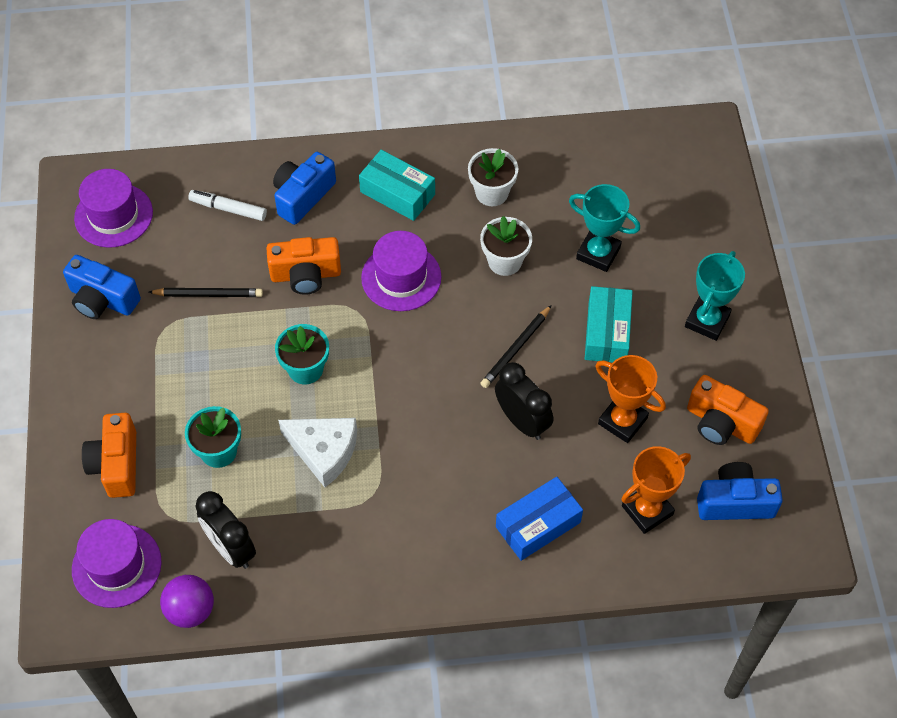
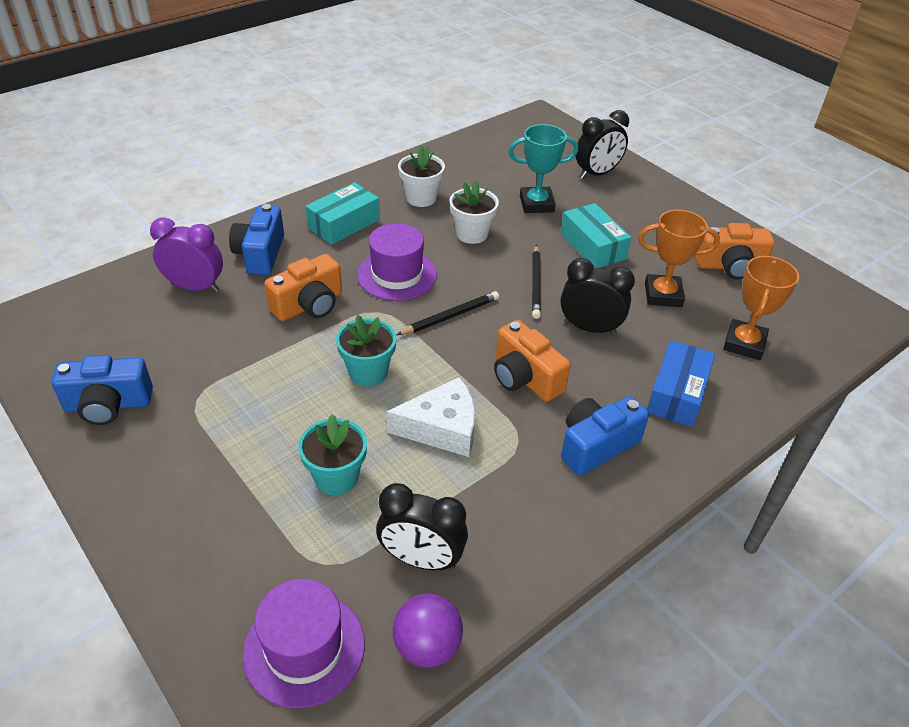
camera: 35 degrees left, 15 degrees down
purple hat [74,169,153,248] -> none
orange camera [82,413,136,498] -> orange camera moved to [494,320,571,402]
black pencil [149,288,263,297] -> black pencil moved to [397,291,499,335]
white marker [188,190,267,221] -> purple clock [150,218,223,292]
turquoise box [359,150,435,221] -> turquoise box turned 45 degrees counterclockwise [305,182,380,245]
turquoise trophy [685,251,745,341] -> none
blue camera [697,462,783,520] -> blue camera moved to [561,396,649,476]
none -> black clock [576,110,629,179]

